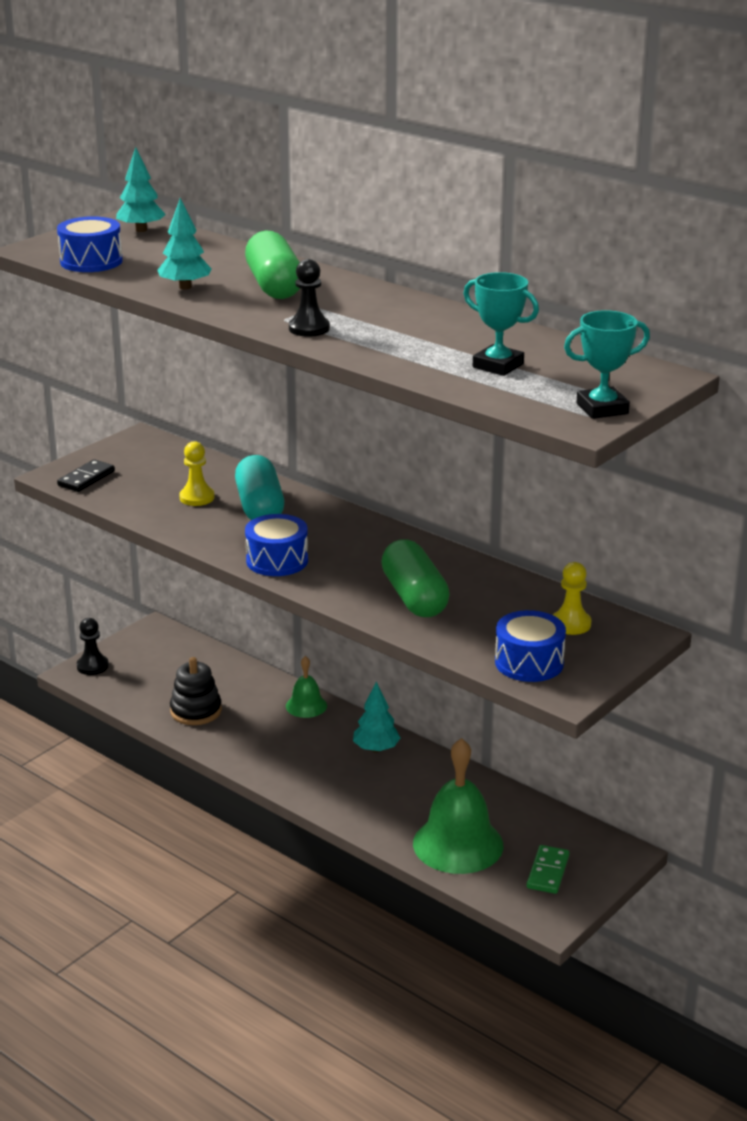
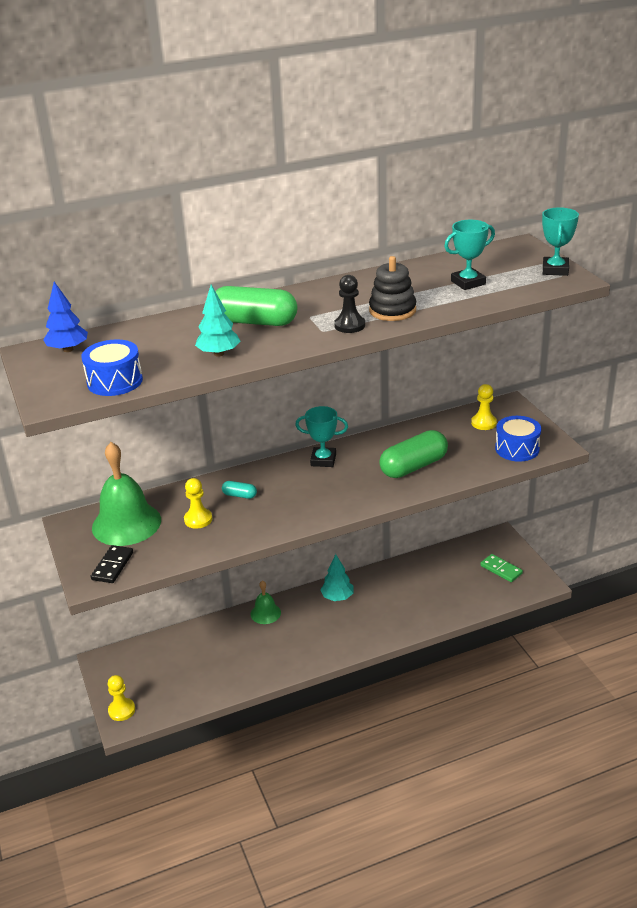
camera: 60 degrees left, 5 degrees up
black domino [57,459,115,492] -> black domino turned 45 degrees clockwise [91,545,133,583]
black pawn [77,618,109,675] -> yellow pawn [108,675,135,721]
turquoise tree [116,147,166,232] -> blue tree [43,282,88,352]
black stacking toy [170,657,222,725] -> black stacking toy moved to [369,256,416,321]
turquoise capsule [235,455,284,520] -> turquoise capsule [222,481,257,499], size x0.46
blue drum [245,514,308,576] -> none
green capsule [381,540,450,617] -> green capsule turned 45 degrees counterclockwise [379,430,448,478]
green bell [413,738,503,874] -> green bell moved to [92,442,161,546]
none -> turquoise trophy [295,406,348,467]

